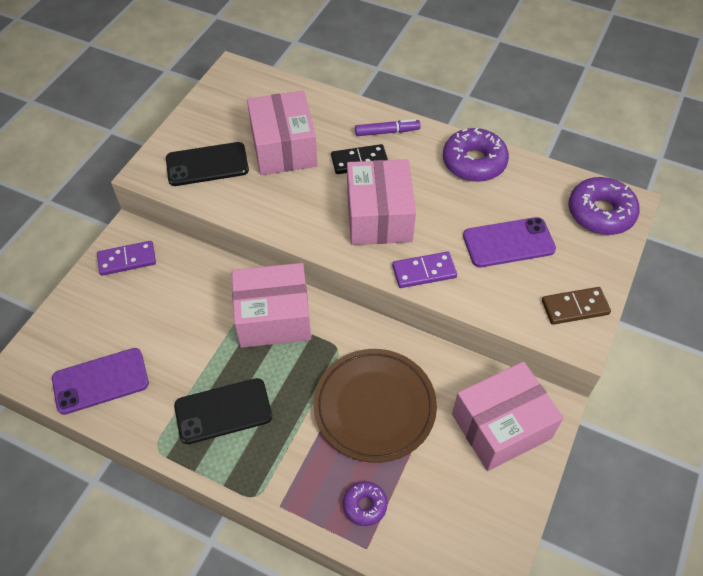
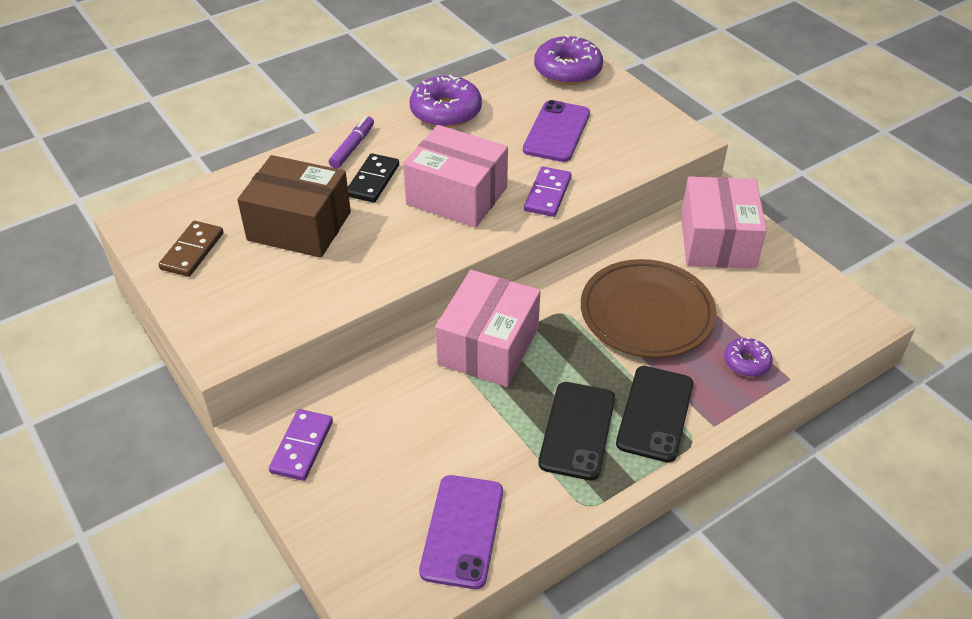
camera: 60 degrees left, 10 degrees down
black phone [166,142,249,186] -> black phone moved to [616,366,693,463]
pink box [247,91,317,175] -> brown box [237,155,351,258]
brown domino [542,287,611,325] -> brown domino moved to [158,221,223,277]

